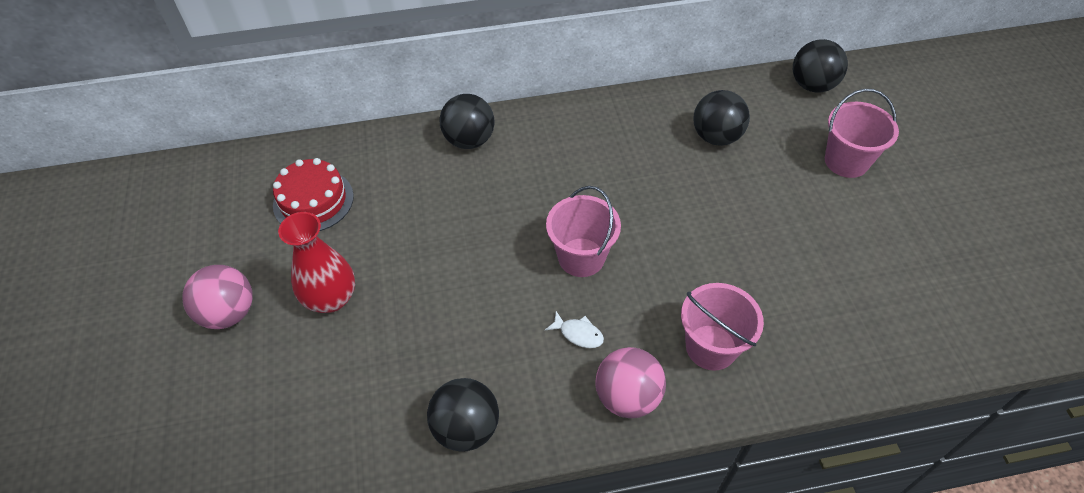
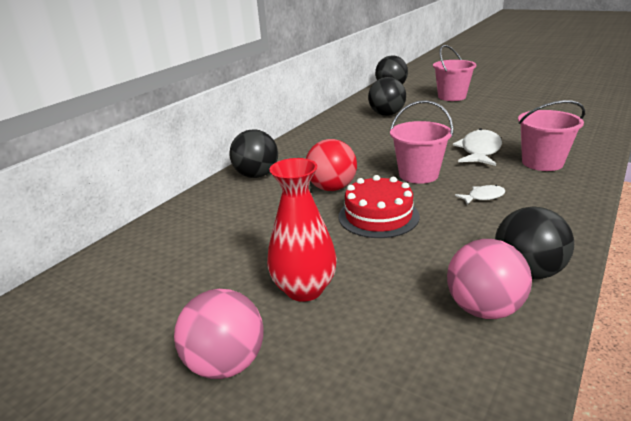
camera: 45 degrees left, 25 degrees down
red cake [273,158,354,231] -> red cake moved to [339,175,420,238]
pink ball [595,347,666,418] -> pink ball moved to [447,239,532,319]
none -> red ball [306,139,357,191]
none -> white fish [453,128,502,166]

